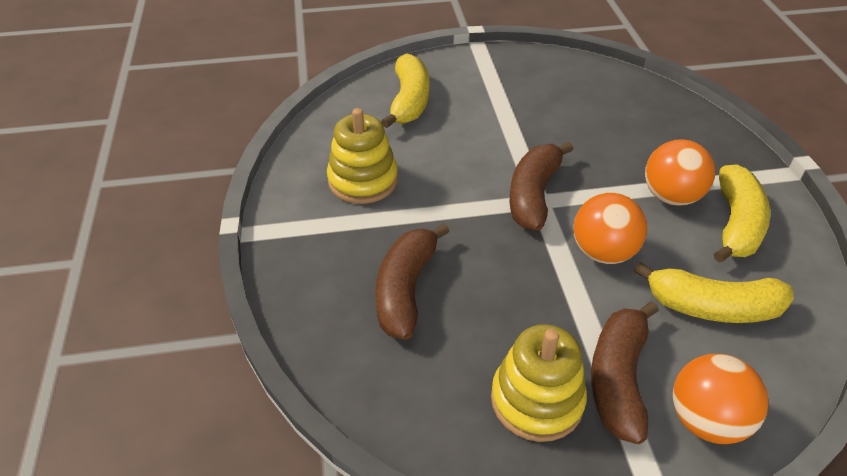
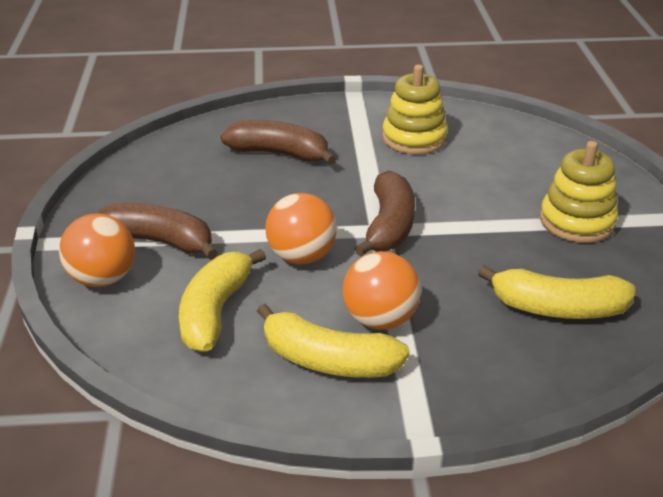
camera: 95 degrees right, 10 degrees down
yellow banana [381,53,430,128] -> yellow banana moved to [478,265,636,319]
yellow stacking toy [491,324,587,442] -> yellow stacking toy moved to [540,141,618,243]
brown banana [510,142,573,231] -> brown banana turned 75 degrees clockwise [354,170,415,256]

